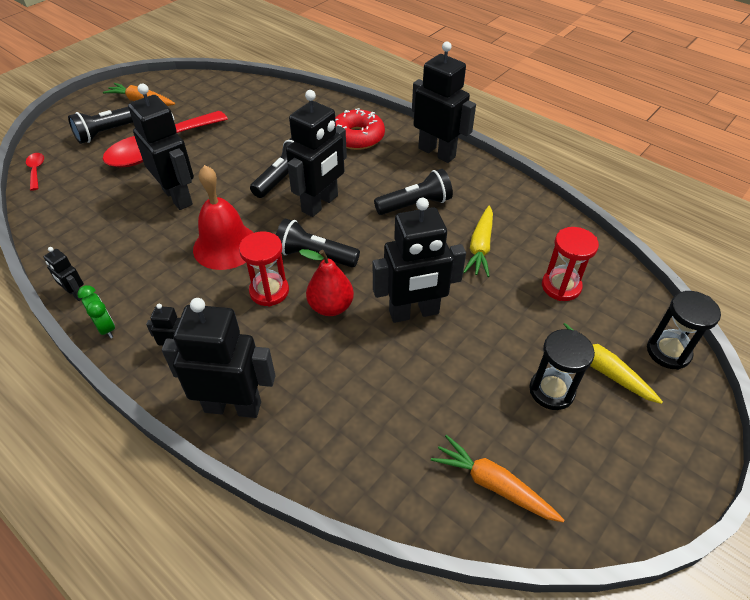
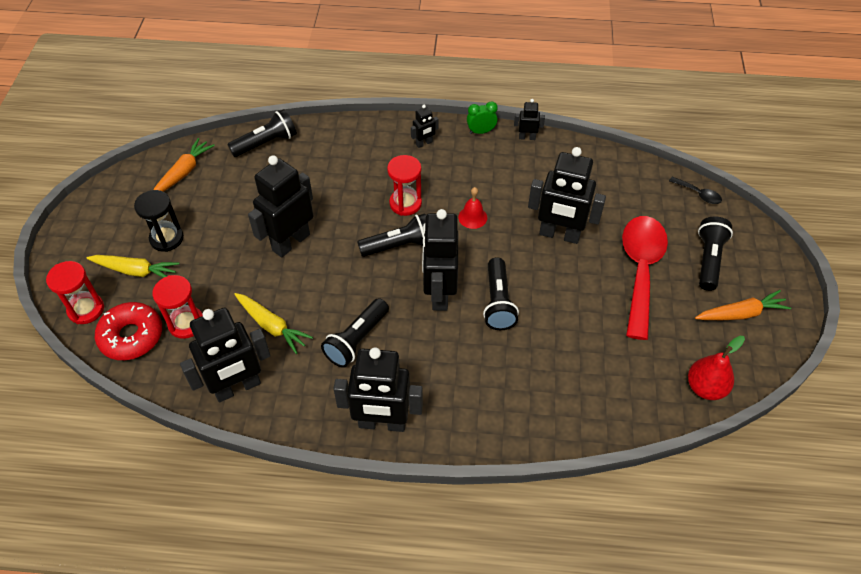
camera: 145 degrees right, 5 degrees up
red spoon [26,153,44,191] -> black spoon [669,177,722,204]
green clock [77,285,115,339] -> green clock turned 150 degrees clockwise [467,101,498,134]
black robot [162,298,275,418] -> black robot moved to [180,307,271,402]
red bell [193,165,254,270] -> red bell [458,187,487,229], size x0.51
red pear [299,249,354,316] -> red pear moved to [688,336,745,400]
red donut [335,108,385,150] -> red donut moved to [95,302,162,360]
orange carrot [431,435,564,522] -> orange carrot turned 60 degrees counterclockwise [153,138,215,192]
yellow carrot [463,205,493,277] -> yellow carrot turned 150 degrees clockwise [234,293,313,354]
black hourglass [647,291,721,370] -> red hourglass [46,261,104,324]
none -> black flashlight [227,109,297,157]

